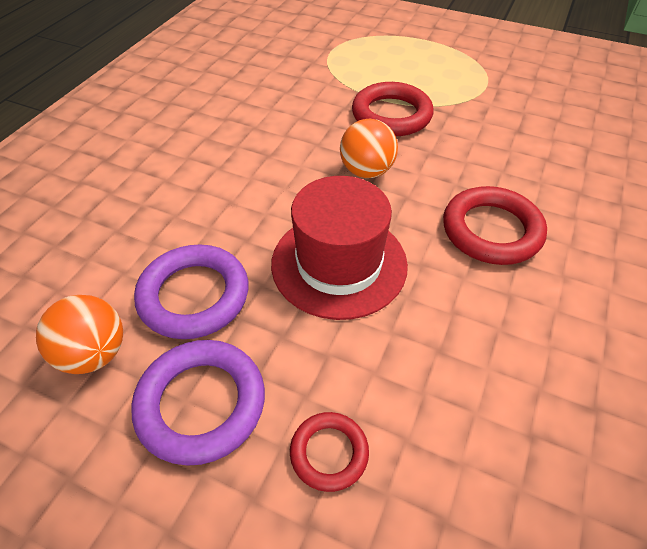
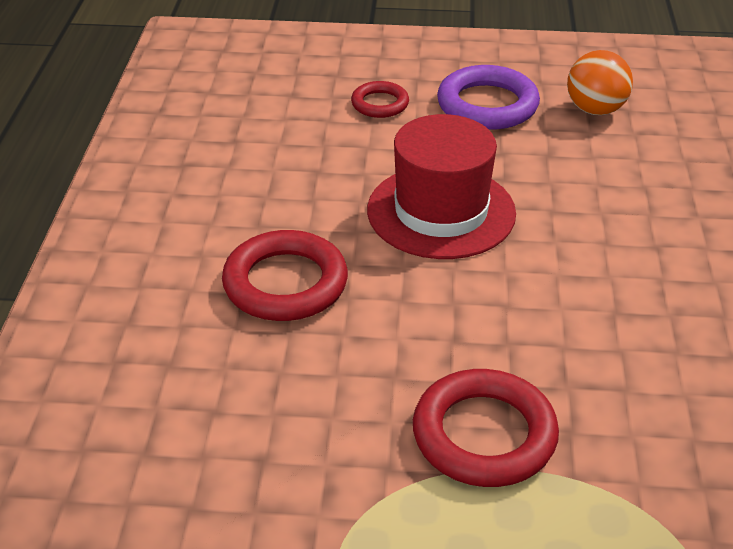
camera: 160 degrees right, 10 degrees down
purple ring [134,245,249,339] -> none
orange ball [340,119,398,178] -> none

